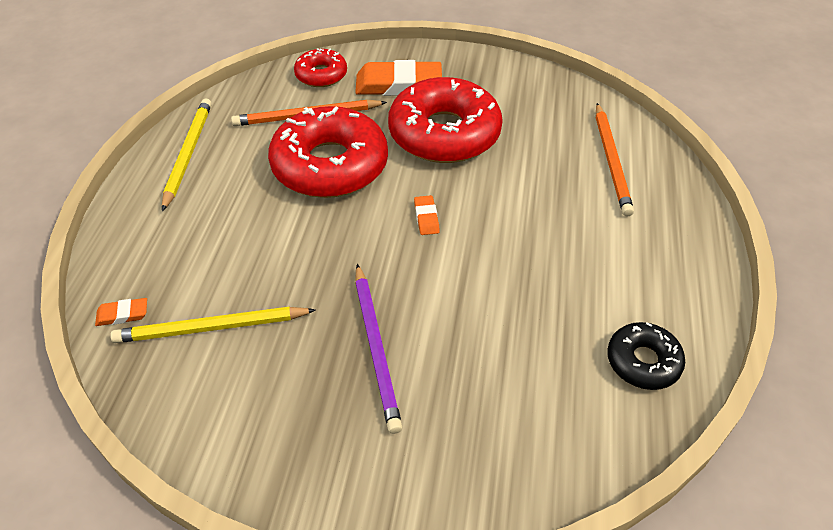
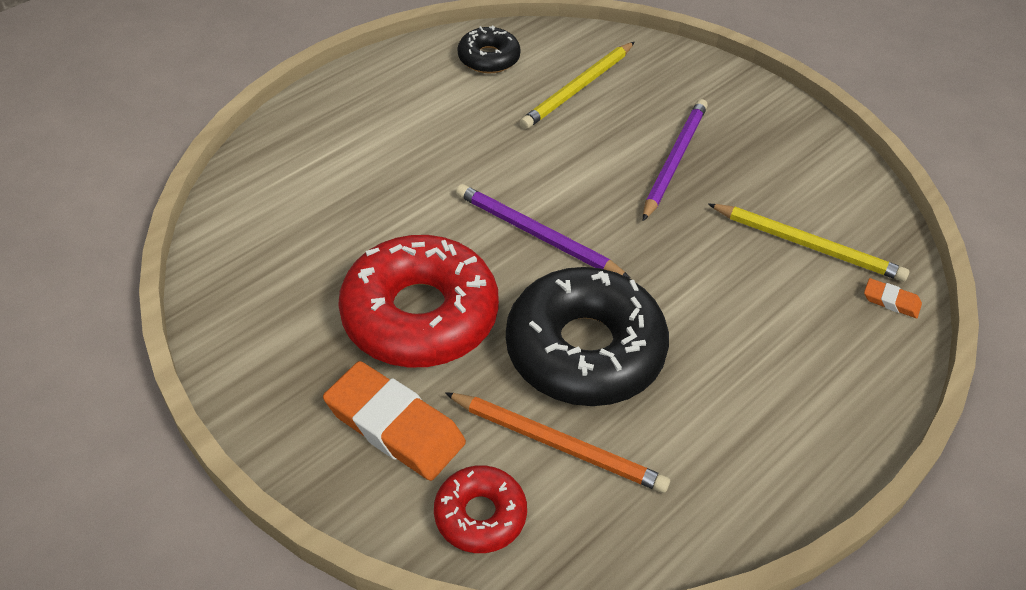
camera: 145 degrees left, 0 degrees up
yellow pencil [162,98,212,211] -> yellow pencil moved to [520,42,634,129]
red donut [268,106,388,198] -> black donut [506,267,669,406]
orange eraser [414,195,440,235] -> purple pencil [456,184,631,278]
orange pencil [596,103,634,217] -> none

